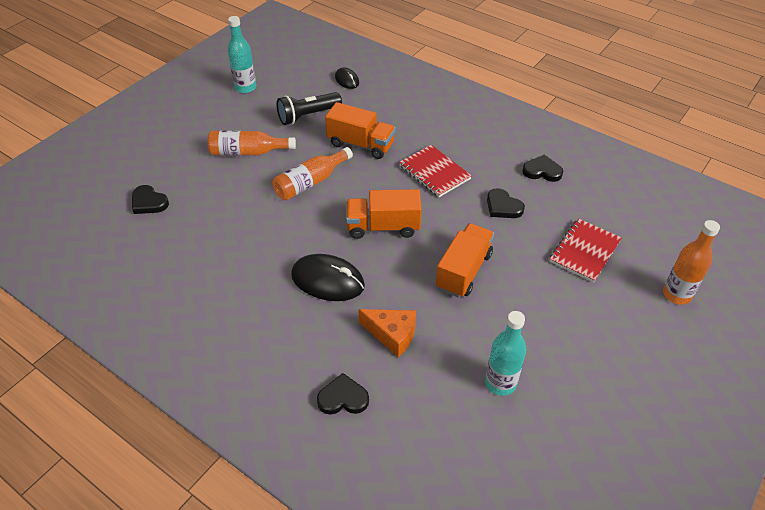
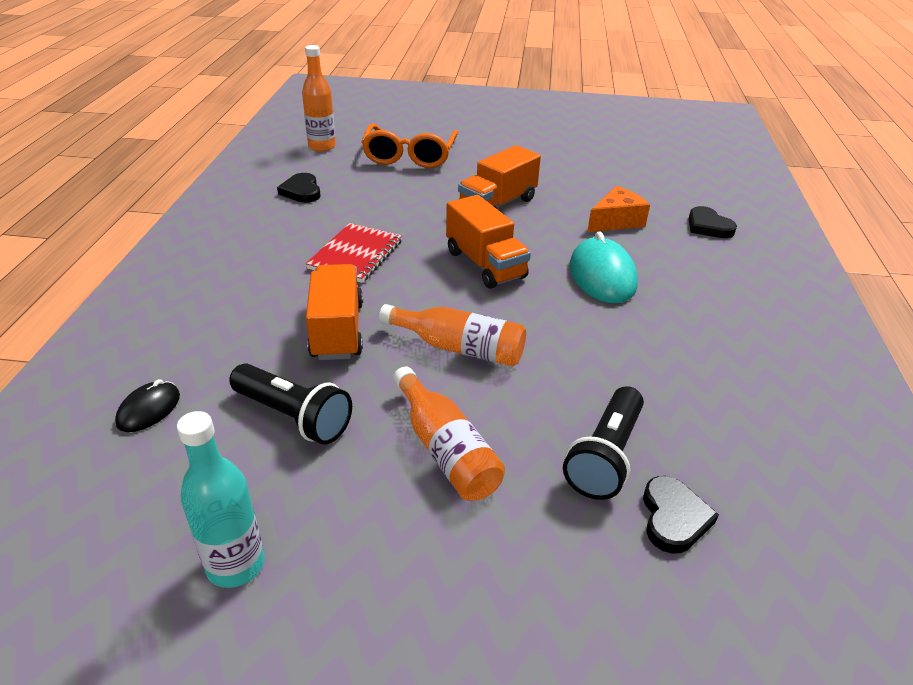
camera: 120 degrees left, 10 degrees down
black mouse [291,254,365,301] -> turquoise mouse [570,231,638,303]
orange cheese [358,309,416,357] -> orange cheese turned 60 degrees clockwise [587,186,650,232]
orange truck [436,223,494,298] -> orange truck turned 45 degrees counterclockwise [458,145,541,209]
turquoise bottle [485,311,526,396] -> none
black heart [487,188,525,218] -> none
red notebook [549,218,622,283] -> orange glasses [361,124,458,168]
orange bottle [663,220,720,305] -> orange bottle moved to [302,45,336,152]
none -> black flashlight [563,386,644,500]

